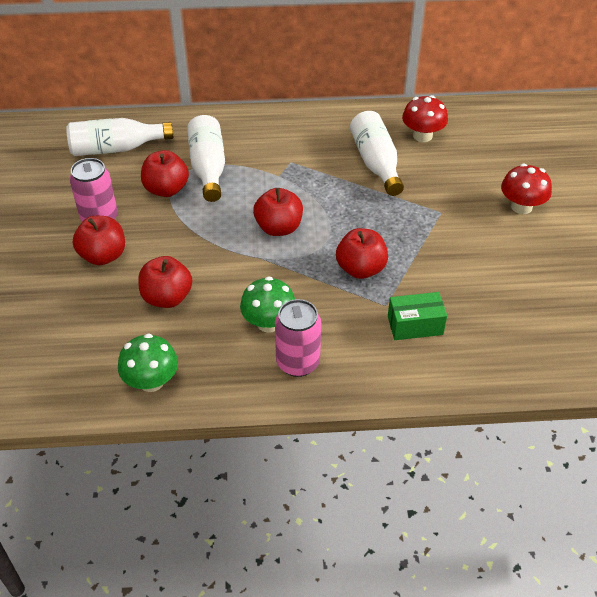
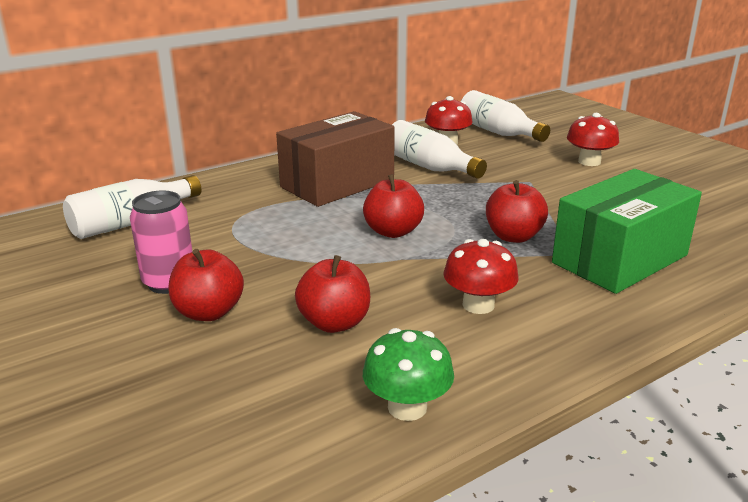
camera: 30 degrees left, 20 degrees down
red apple [141,150,189,197] -> none
white bottle [187,115,225,202] -> white bottle moved to [461,90,550,142]
green mushroom [240,276,295,333] -> red mushroom [443,239,519,314]
pink can [275,299,321,377] -> none
green box [388,292,447,340] -> green box [552,169,702,294], size x2.02
none -> brown box [276,111,395,207]

